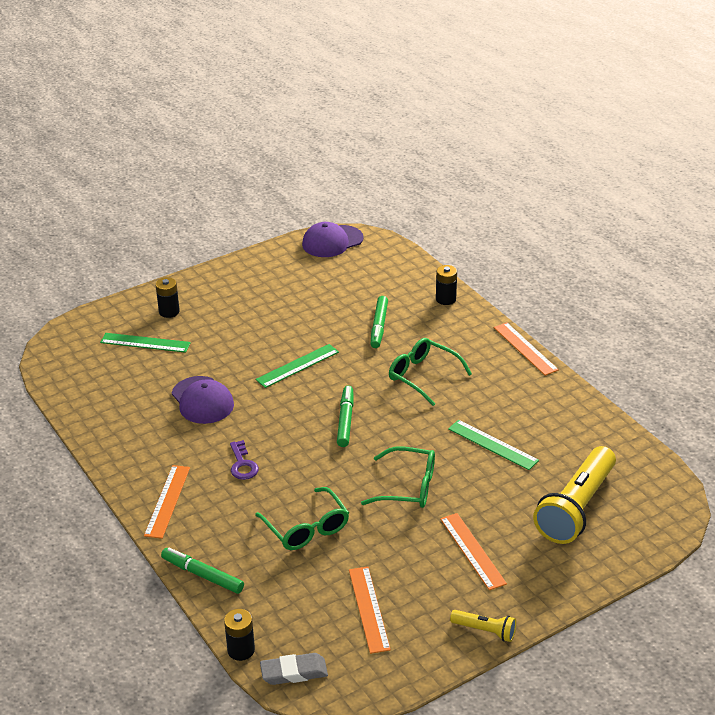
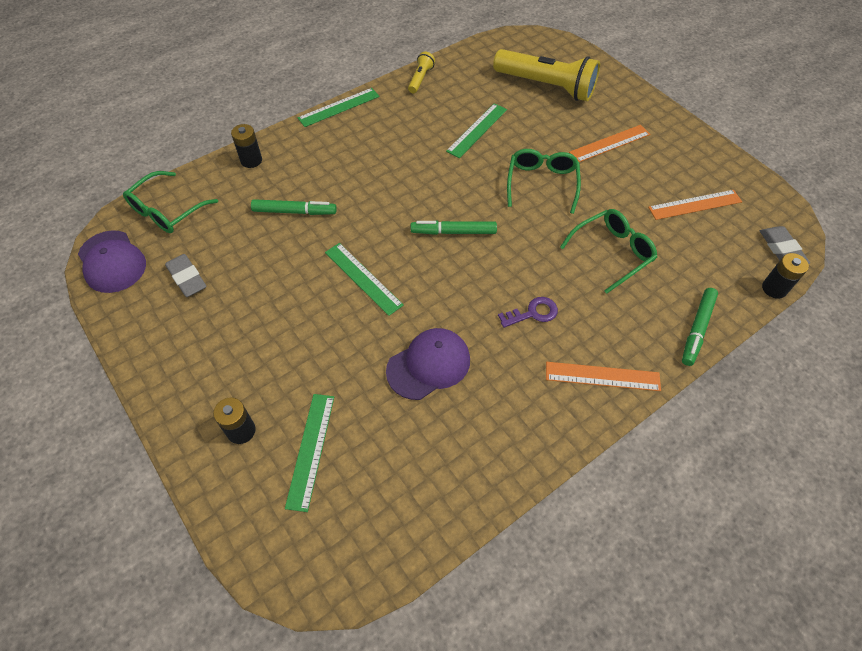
camera: 95 degrees left, 20 degrees up
green glasses [389,338,472,406] -> green glasses moved to [123,171,218,233]
yellow flashlight [450,610,516,642] -> yellow flashlight moved to [408,52,435,93]
orange ruler [494,322,559,376] -> green ruler [298,88,379,127]
none -> grey eraser [165,254,207,297]

